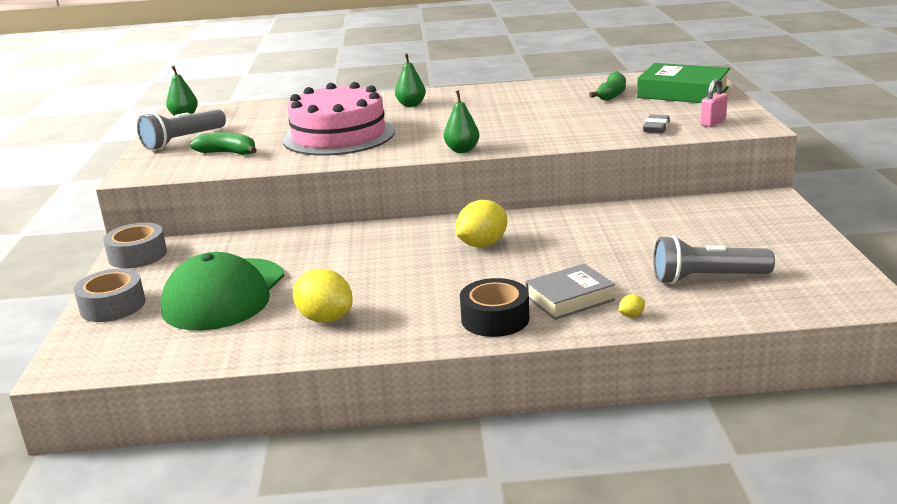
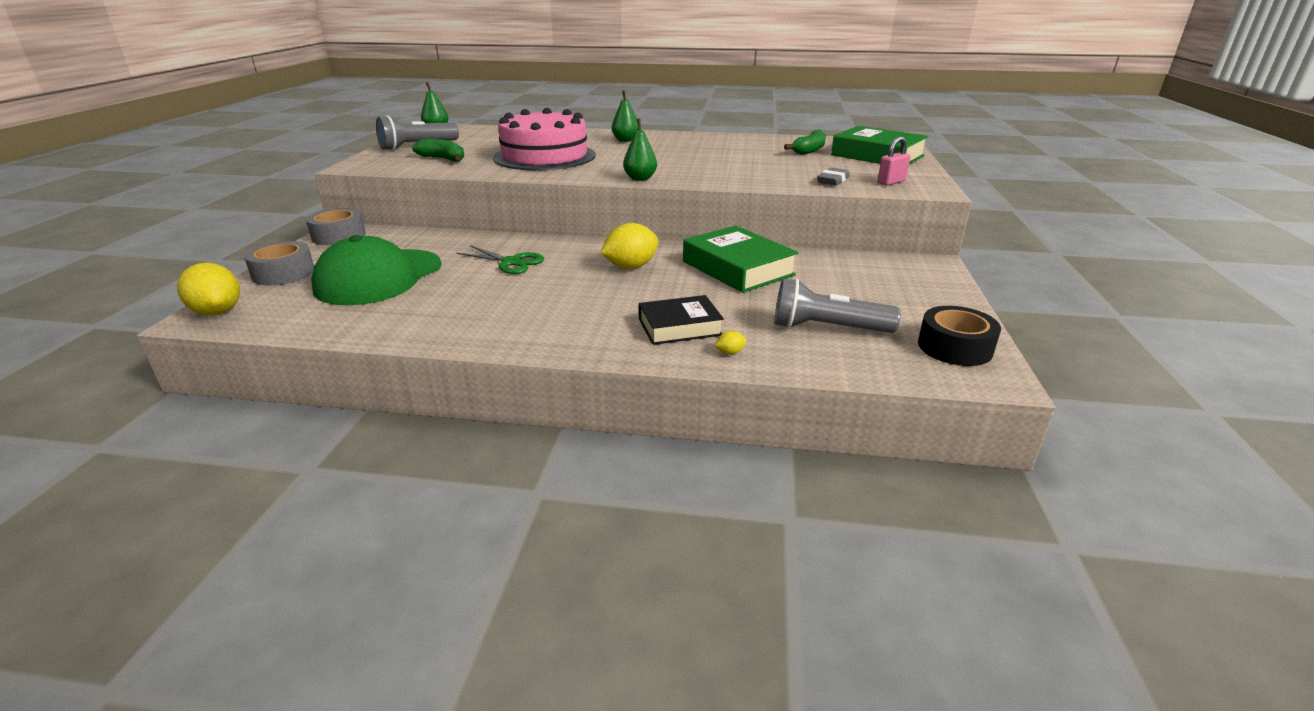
camera: 10 degrees right, 5 degrees up
yellow lemon [293,269,353,323] -> yellow lemon moved to [177,263,240,316]
black tape [460,278,529,337] -> black tape moved to [918,306,1001,366]
grey book [526,264,615,320] -> black book [639,295,724,345]
none -> green scissors [457,245,544,274]
none -> green book [683,226,799,293]

